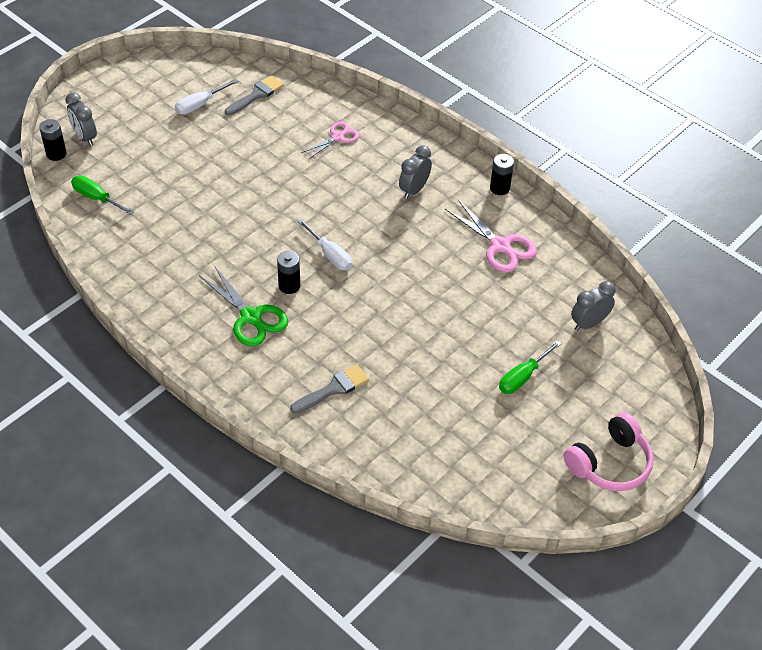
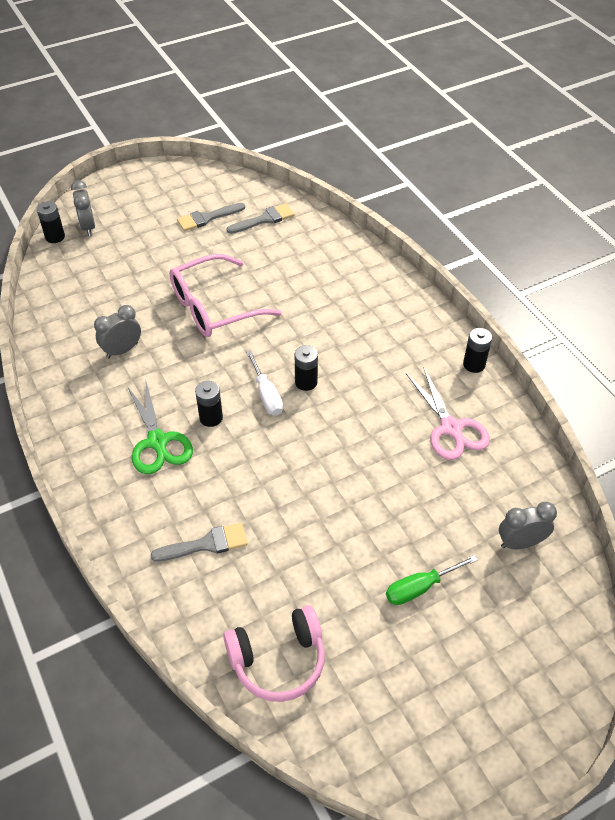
camera: 20 degrees right, 0 degrees up
green screwdriver [71,175,134,215] -> none
white screwdriver [175,79,238,115] -> grey brush [177,203,245,231]
pink scissors [301,121,360,159] -> none
grey clock [399,145,432,199] -> grey clock moved to [94,305,141,358]
pink headphones [564,412,653,491] -> pink headphones moved to [223,605,325,702]
none -> pink glasses [169,254,282,337]
none -> black battery [295,345,318,391]

